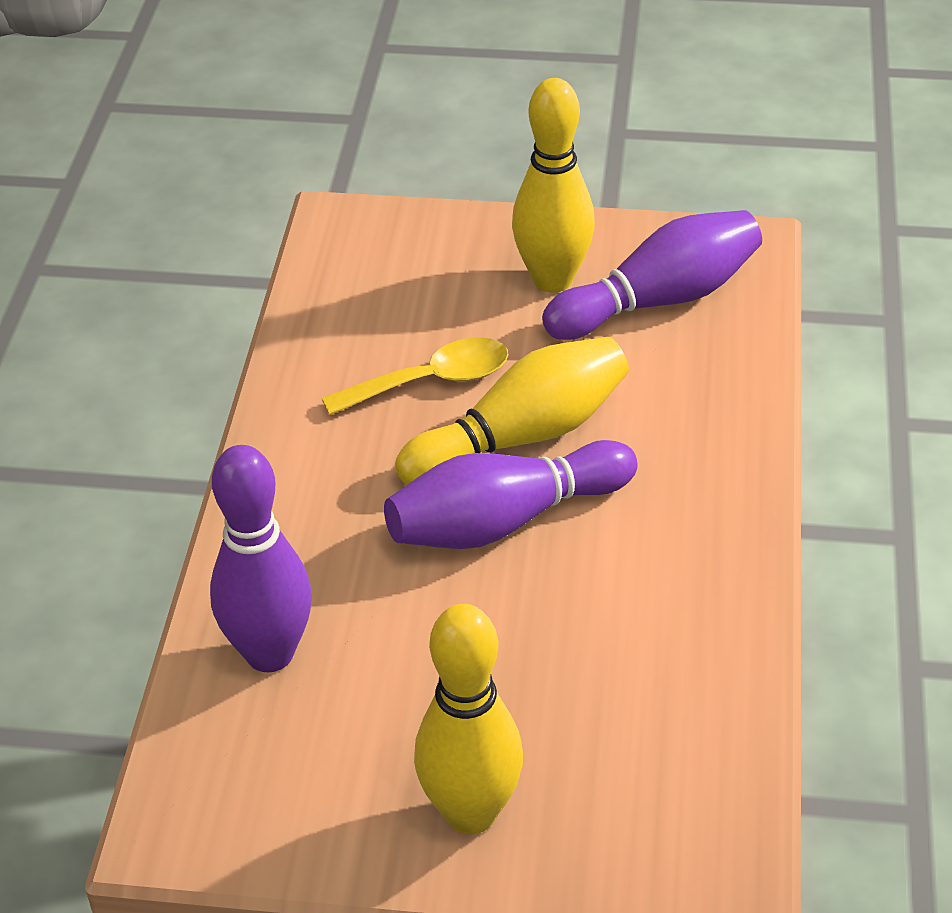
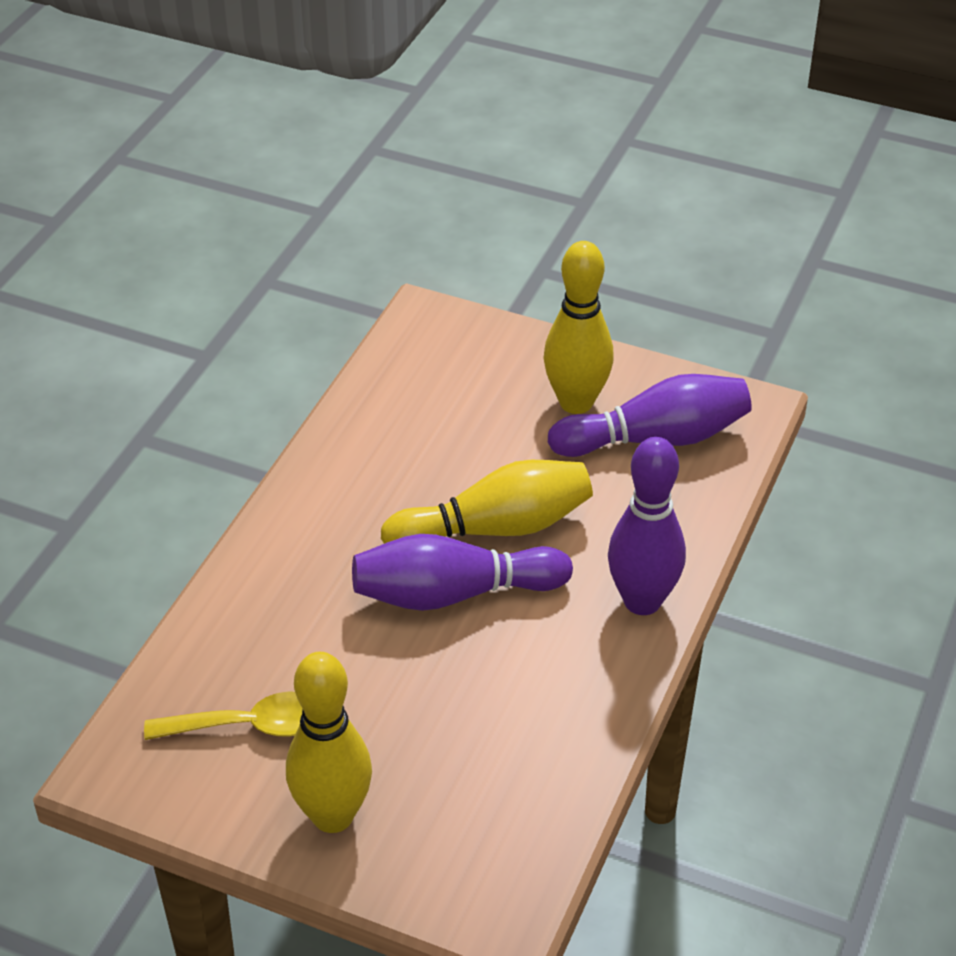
camera: 15 degrees right, 0 degrees up
purple bowling pin [210,445,312,672] -> purple bowling pin moved to [608,437,686,615]
yellow spoon [322,337,509,415] -> yellow spoon moved to [144,692,303,740]

